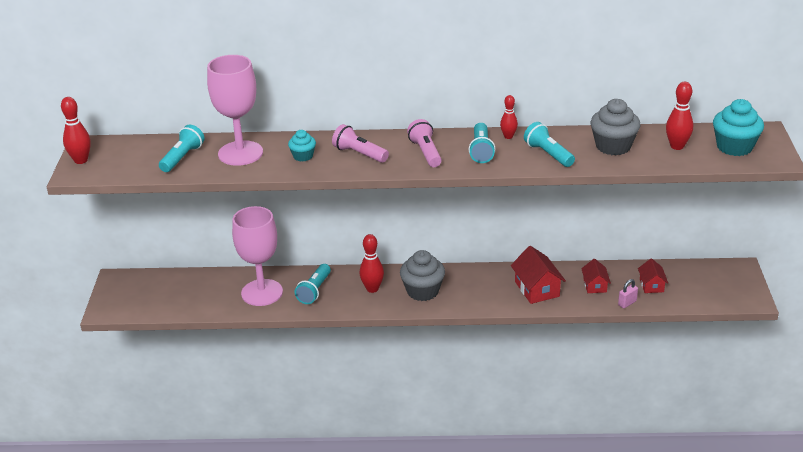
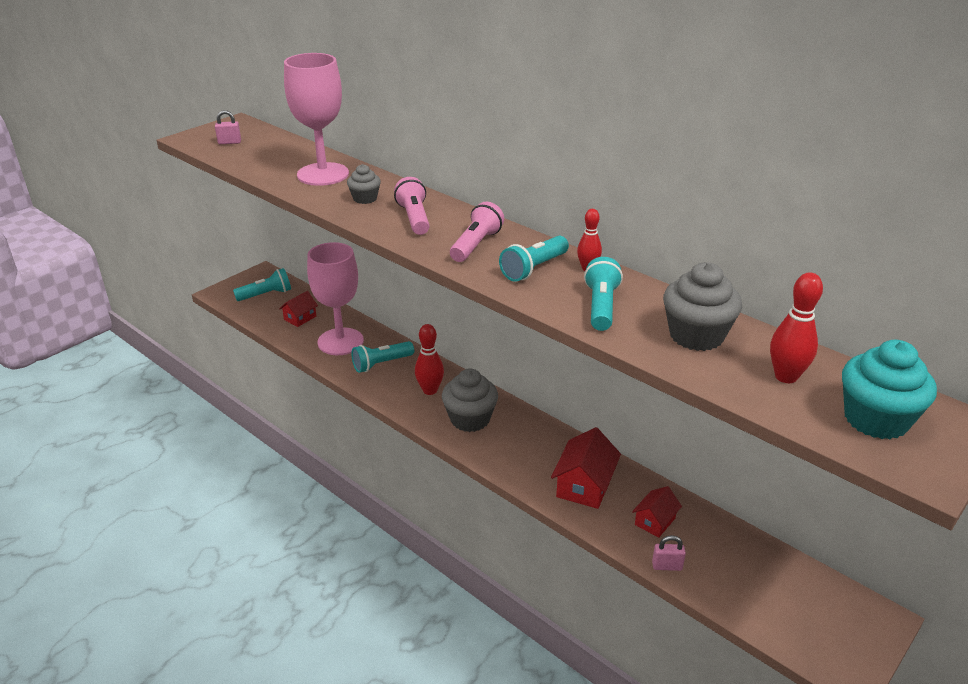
camera: 40 degrees right, 0 degrees up
red bowling pin [61,97,91,164] -> none
turquoise flashlight [159,124,205,172] -> turquoise flashlight moved to [233,268,291,301]
turquoise cupcake [288,130,316,162] -> grey cupcake [347,164,381,204]
red house [638,258,668,293] -> red house moved to [279,291,318,327]
none -> pink padlock [215,110,241,144]

